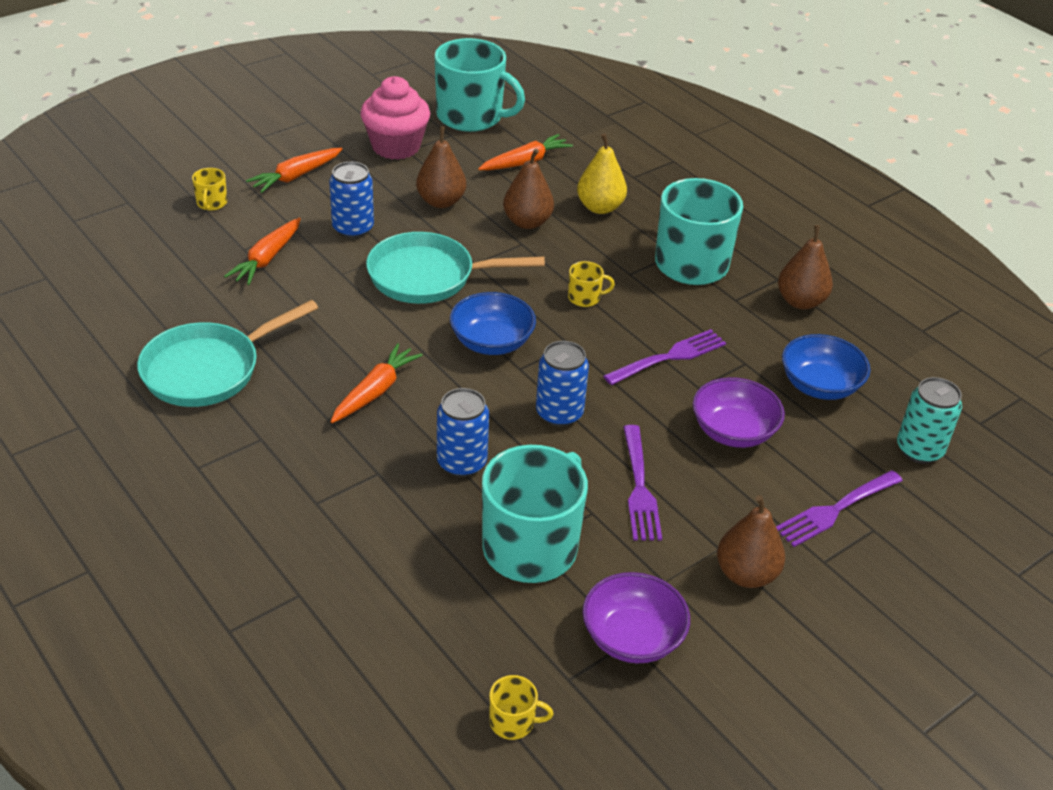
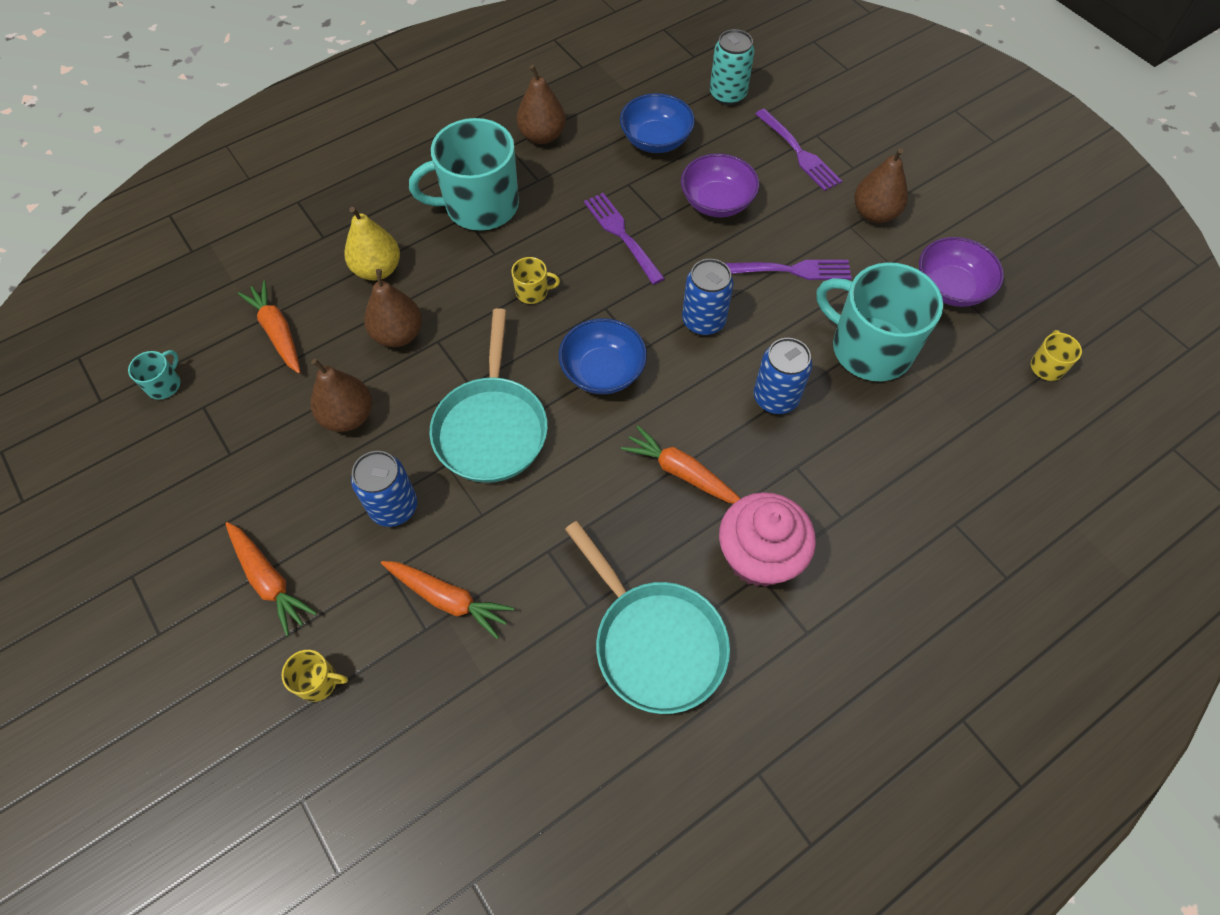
camera: 85 degrees left, 20 degrees up
pink cupcake [360,76,430,160] -> pink cupcake moved to [719,492,816,587]
turquoise mug [435,38,525,132] -> turquoise mug [128,350,180,400], size x0.42
yellow mug [568,261,615,307] -> yellow mug turned 90 degrees clockwise [511,257,560,304]

